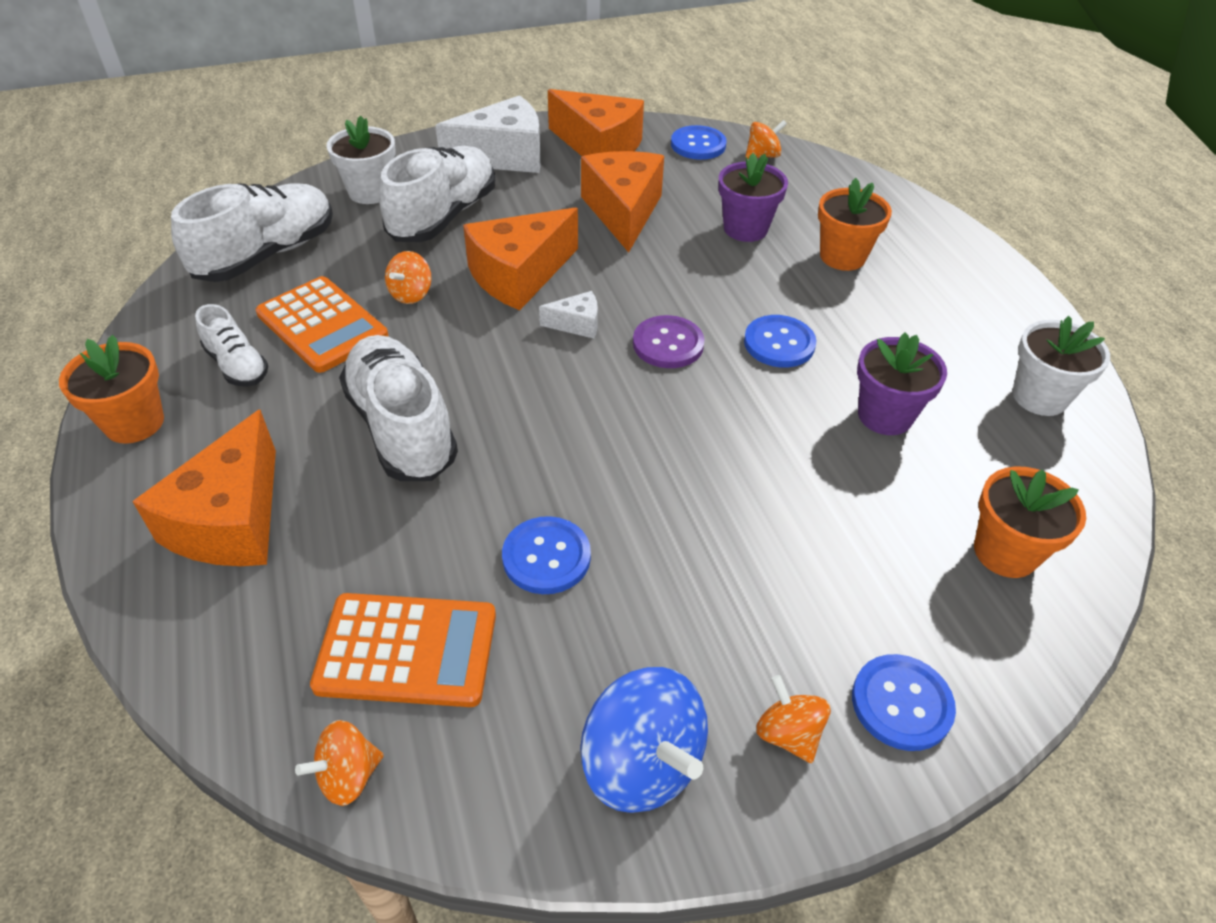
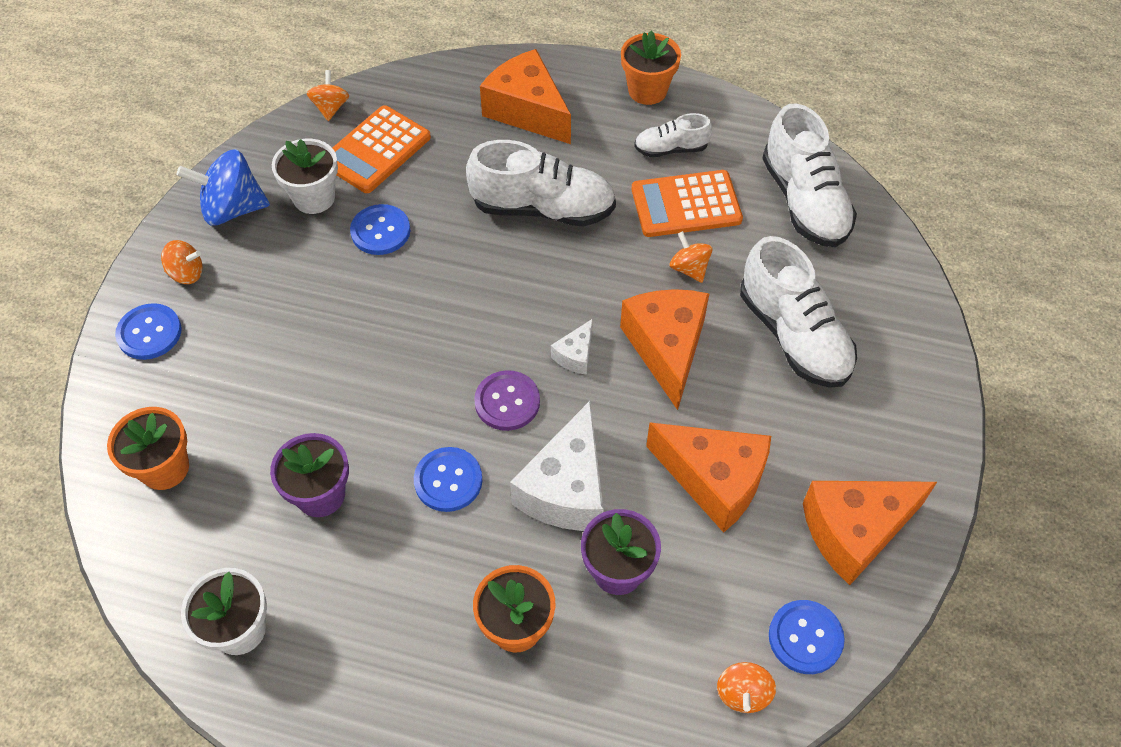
camera: 125 degrees right, 10 degrees up
white flower pot [326,116,396,204] -> white flower pot moved to [272,139,338,214]
white cheese [435,95,541,173] -> white cheese moved to [510,401,604,531]

